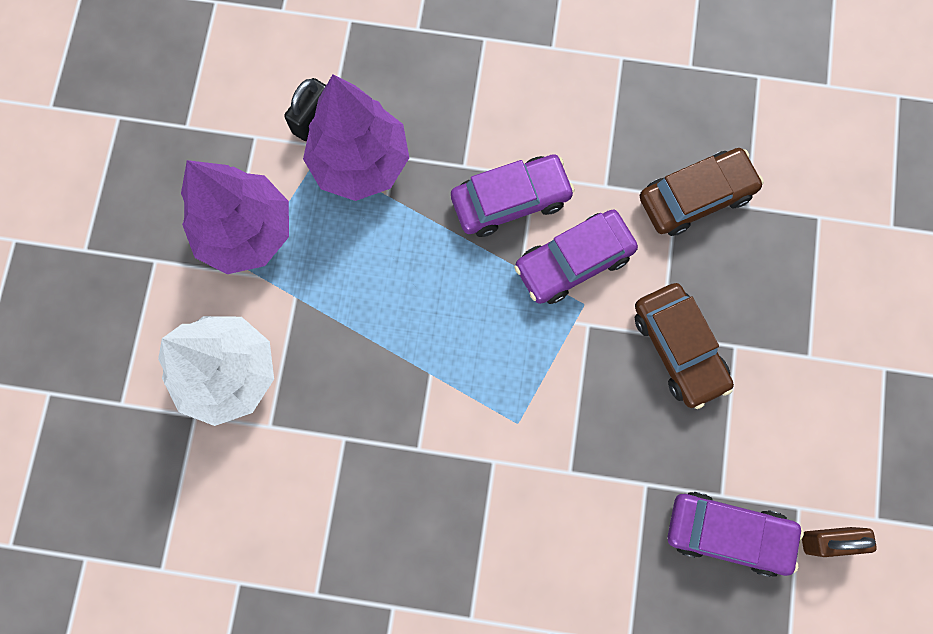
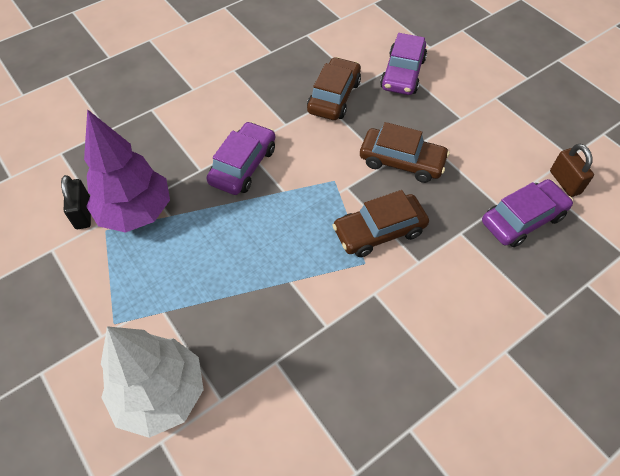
camera: 45 degrees left, 20 degrees down
purple tree [181,160,289,274] -> none
purple car [514,210,638,304] -> purple car moved to [380,33,427,95]
brown padlock [802,527,877,557] -> brown padlock turned 60 degrees counterclockwise [550,144,594,197]
none -> brown car [332,190,429,257]

